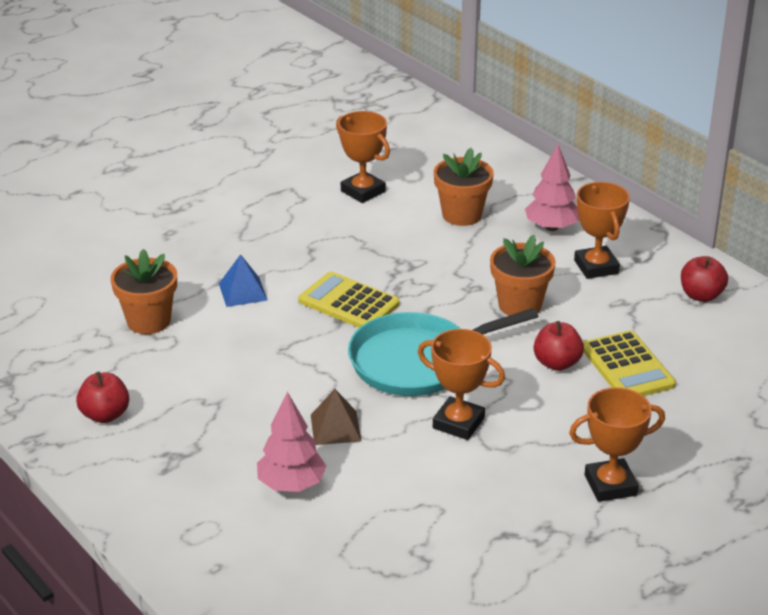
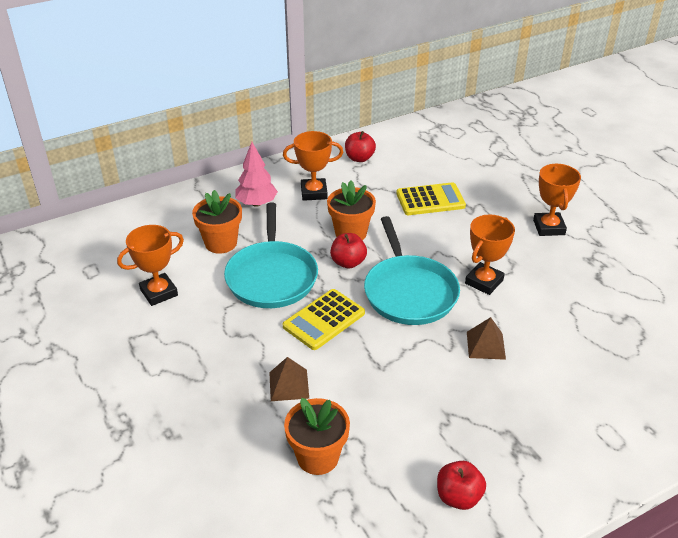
camera: 80 degrees left, 5 degrees up
blue pyramid [219,254,267,307] -> brown pyramid [269,357,309,401]
pink tree [257,392,326,492] -> none
red apple [534,321,584,371] -> red apple moved to [330,233,367,269]
none -> turquoise pan [224,203,318,308]

